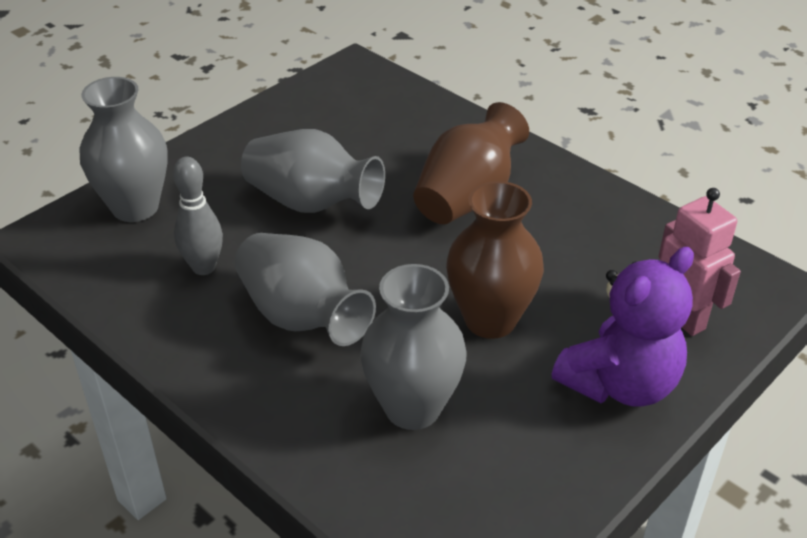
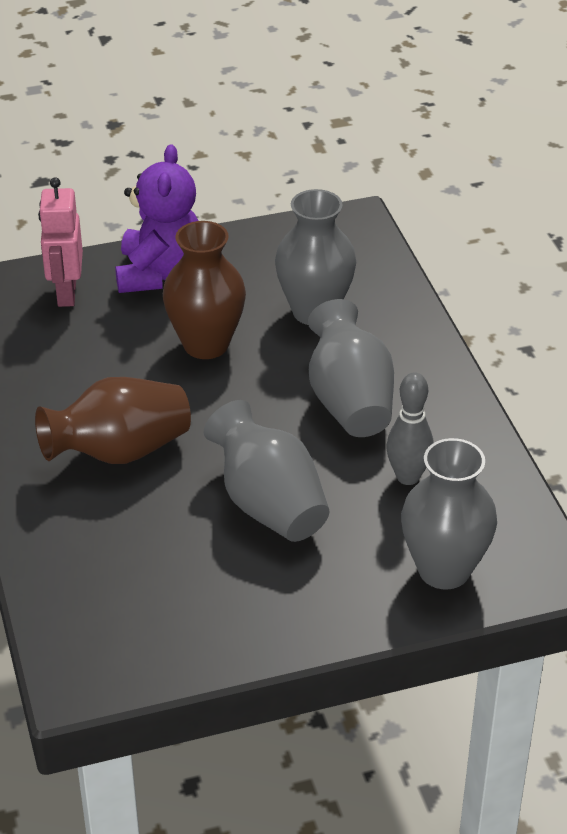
camera: 150 degrees left, 0 degrees up
purple teddy bear [551,247,694,407] -> purple teddy bear turned 105 degrees clockwise [115,144,199,293]

